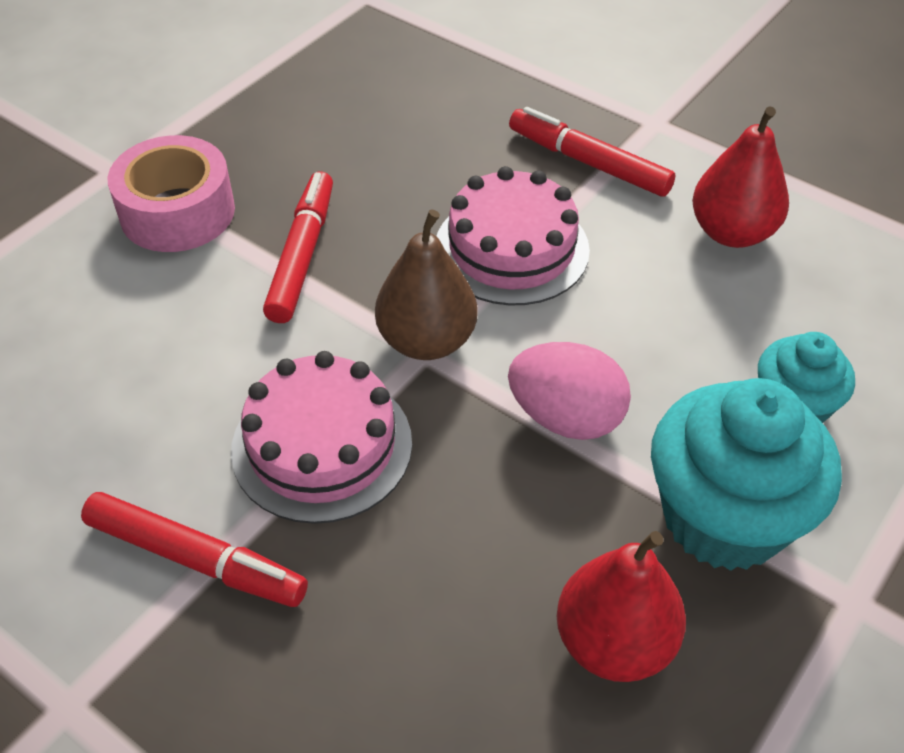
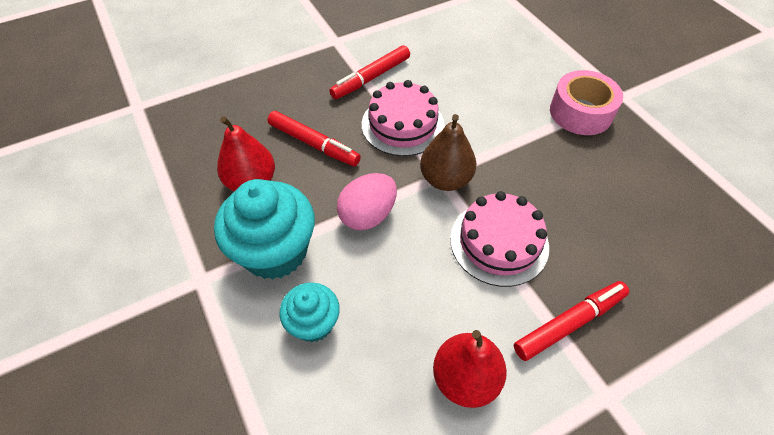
camera: 115 degrees right, 5 degrees up
red marker [263,171,333,323] -> red marker moved to [267,111,361,166]

